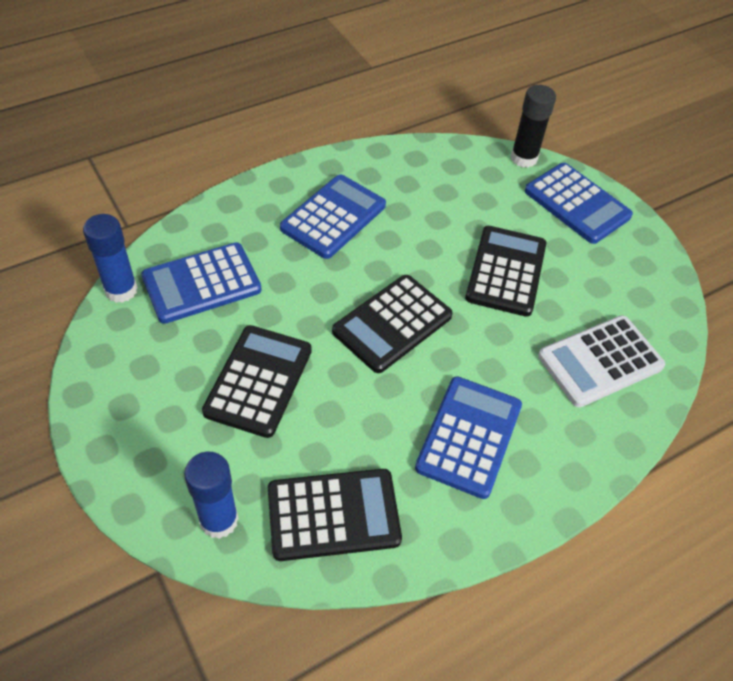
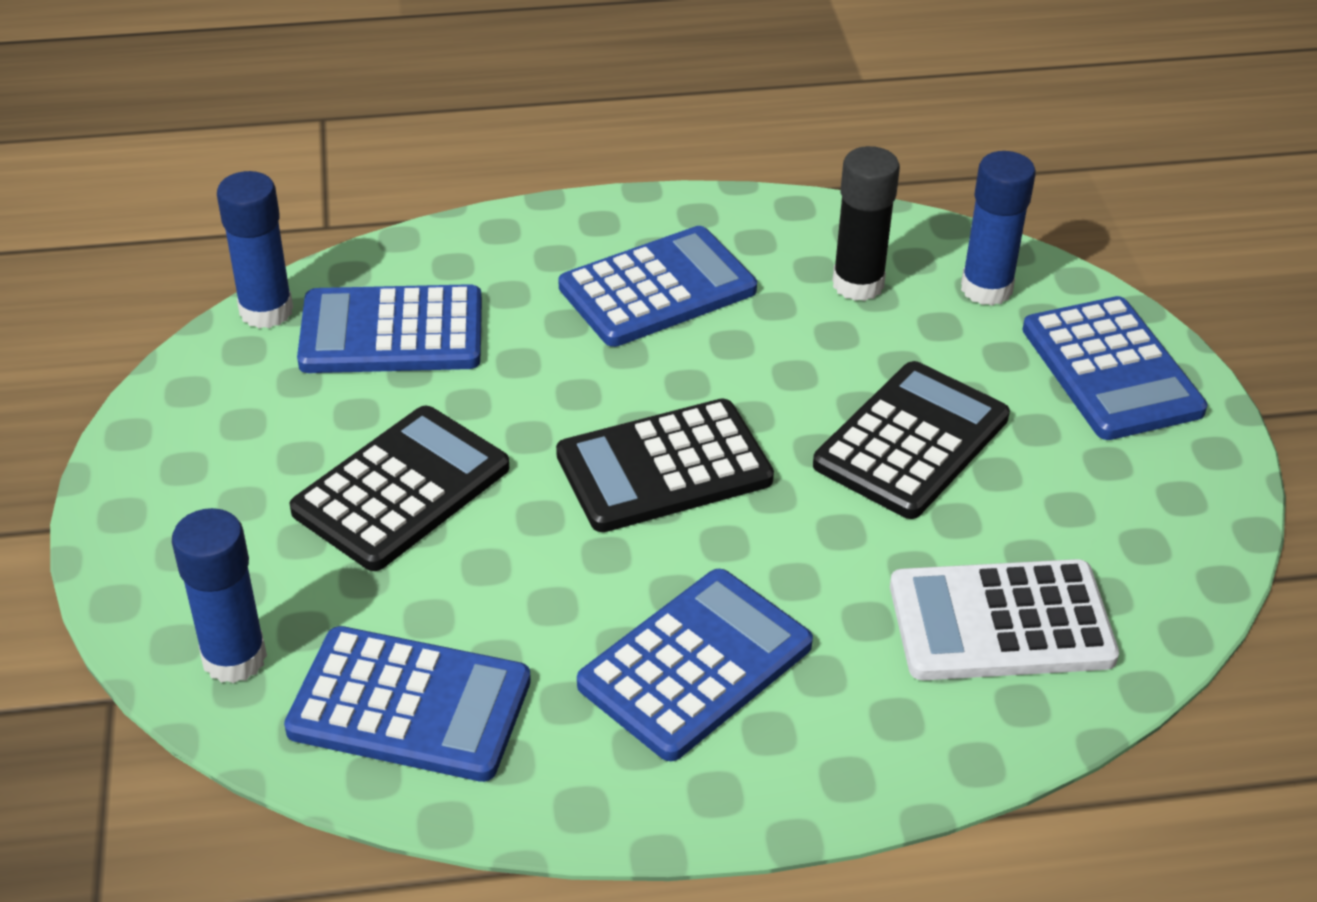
camera: 25 degrees right, 10 degrees down
black calculator [268,469,402,561] -> blue calculator [284,626,531,782]
black glue stick [511,85,556,168] -> black glue stick moved to [832,146,900,301]
none -> blue glue stick [961,151,1036,306]

